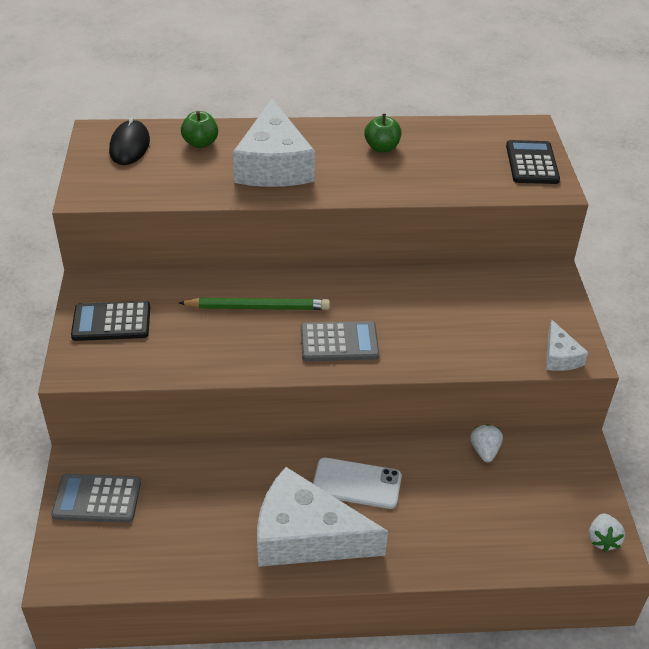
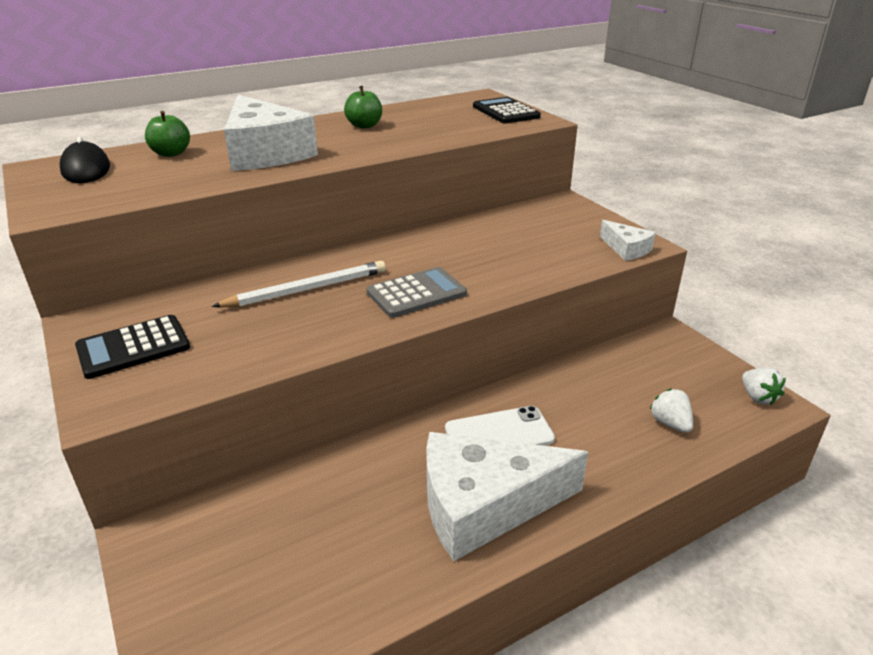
camera: 25 degrees left, 10 degrees down
grey calculator [51,474,141,523] -> none
green pencil [179,298,330,310] -> white pencil [212,261,386,307]
white strawberry [470,424,503,462] -> white strawberry moved to [650,389,693,433]

